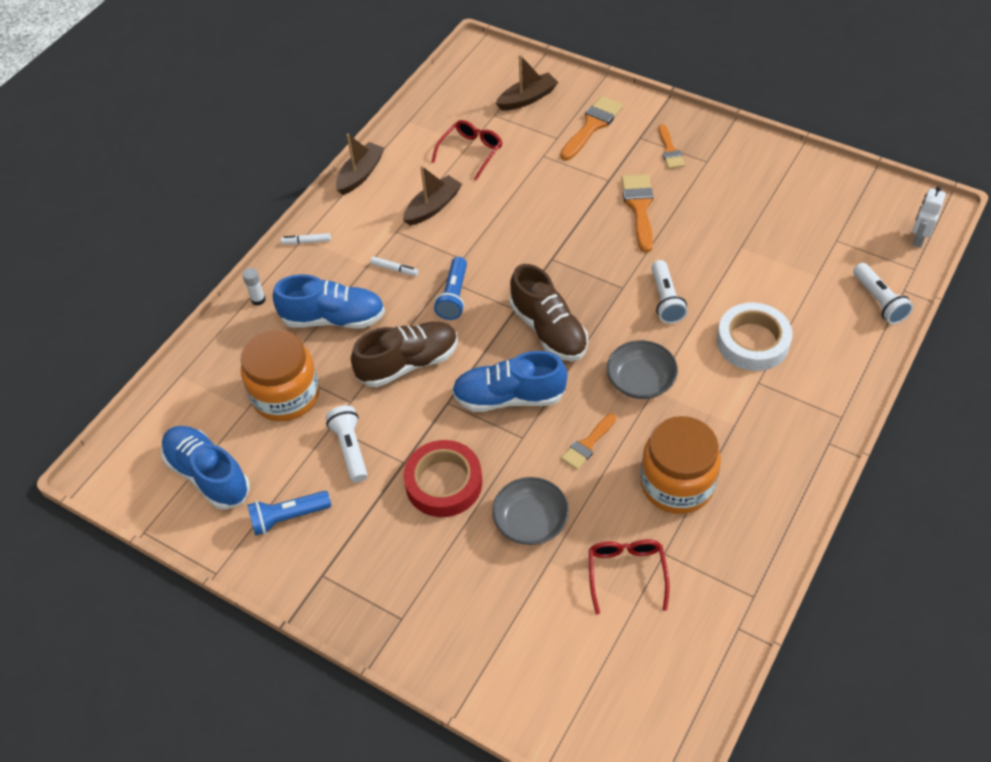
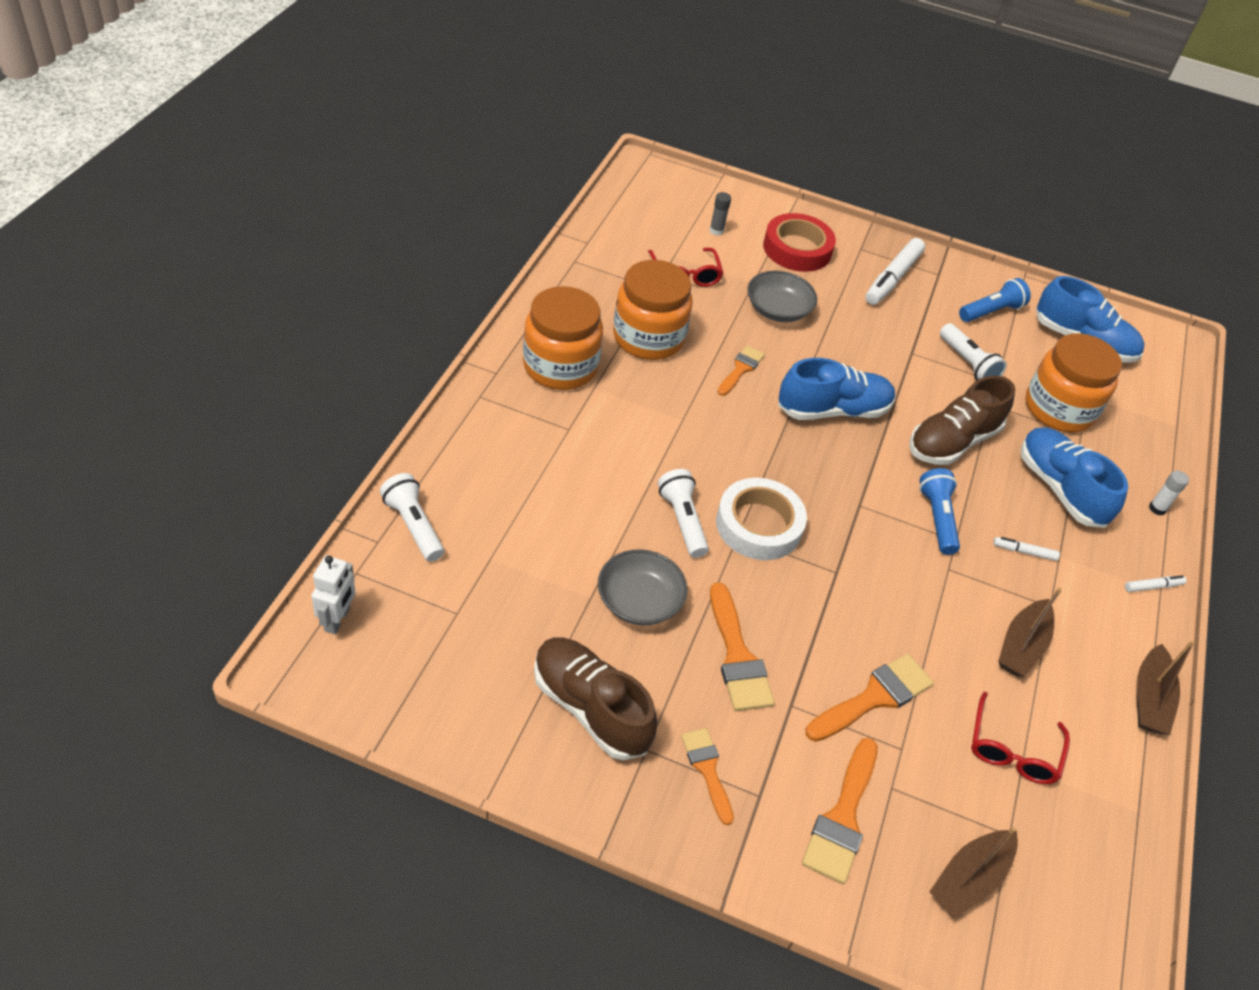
camera: 160 degrees right, 5 degrees down
blue shoe [273,274,385,329] -> blue shoe turned 75 degrees clockwise [1021,427,1128,528]
red tape [404,440,482,517] -> red tape moved to [763,213,836,272]
brown shoe [510,264,588,361] -> brown shoe moved to [534,637,657,760]
grey bowl [607,340,678,399] -> grey bowl moved to [598,549,687,625]
white tape [717,303,793,371] -> white tape moved to [716,478,807,560]
none -> orange jar [523,286,603,390]
none -> grey glue stick [709,192,731,236]
none -> orange brush [805,653,934,742]
none -> white marker [865,238,925,305]

